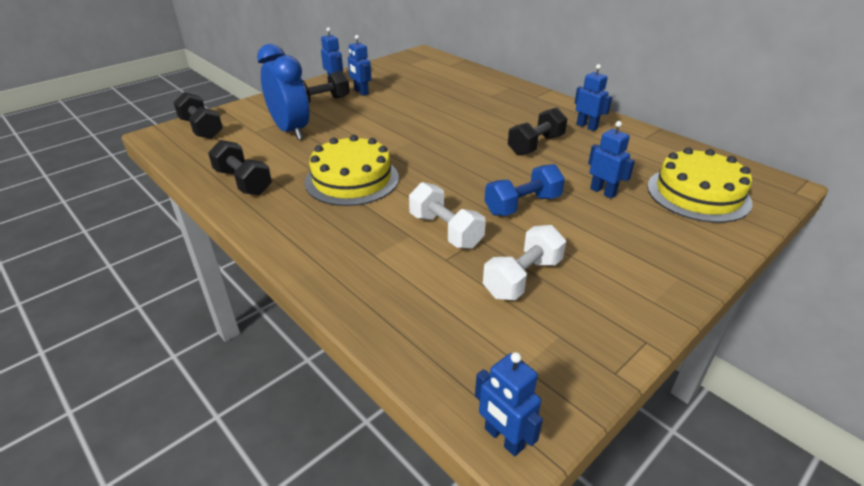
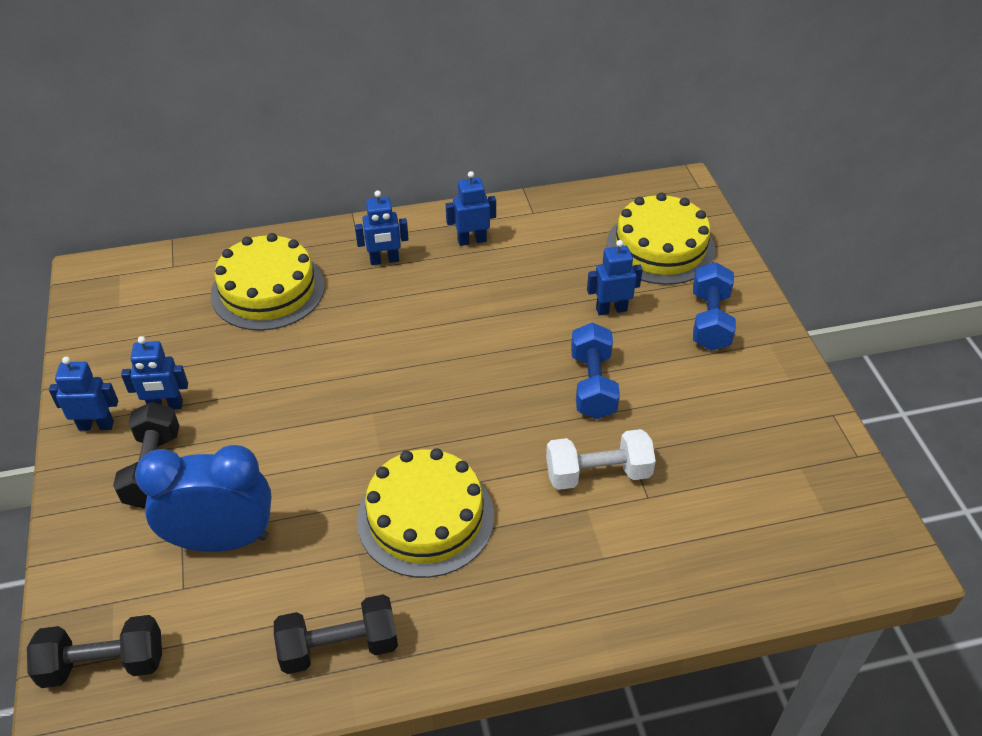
camera: 60 degrees left, 10 degrees up
blue robot [475,352,543,456] -> blue robot moved to [355,190,409,265]
white dumbbell [483,225,566,300] -> none
black dumbbell [508,108,567,155] -> none
none -> yellow cake [210,233,325,331]
none -> blue dumbbell [693,262,736,351]

